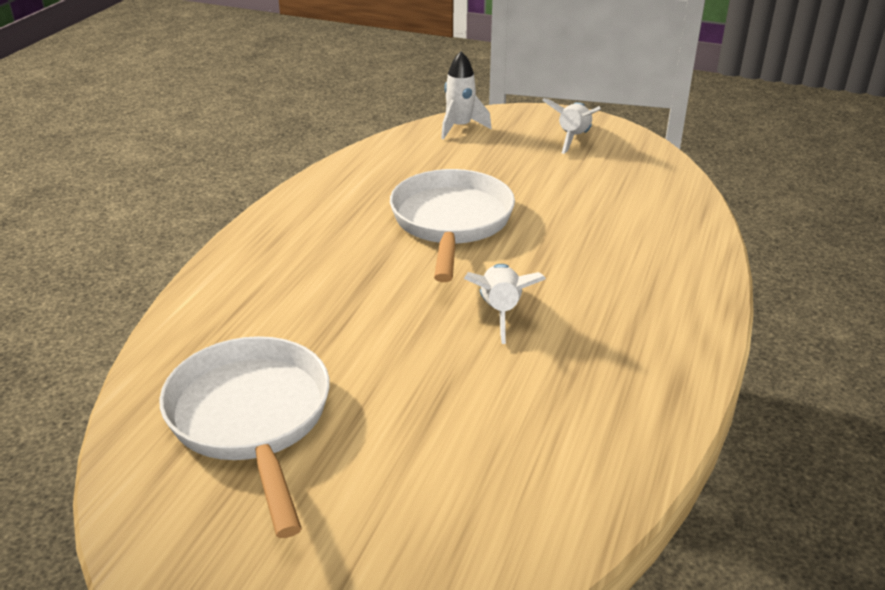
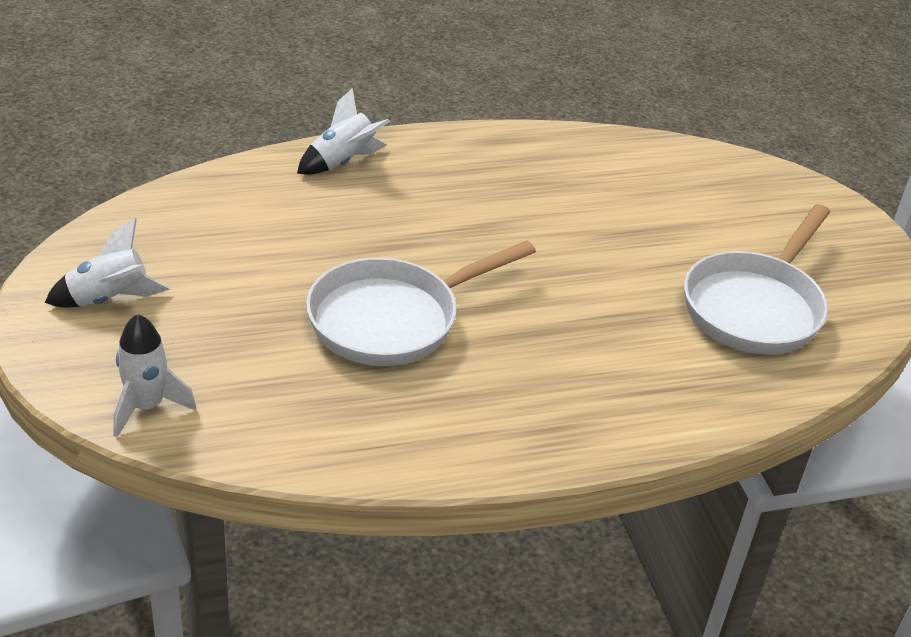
camera: 130 degrees left, 5 degrees up
white rocket [464,264,546,344] -> white rocket moved to [297,89,390,175]

